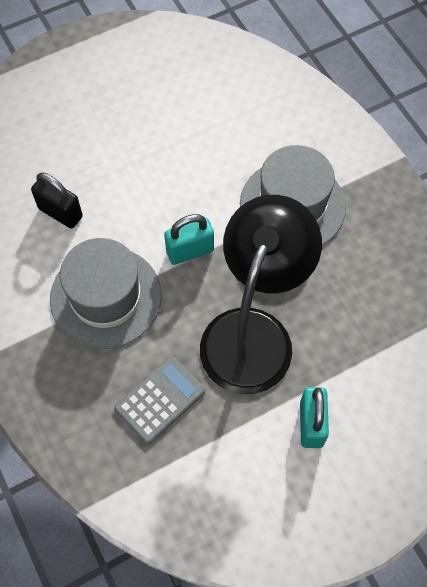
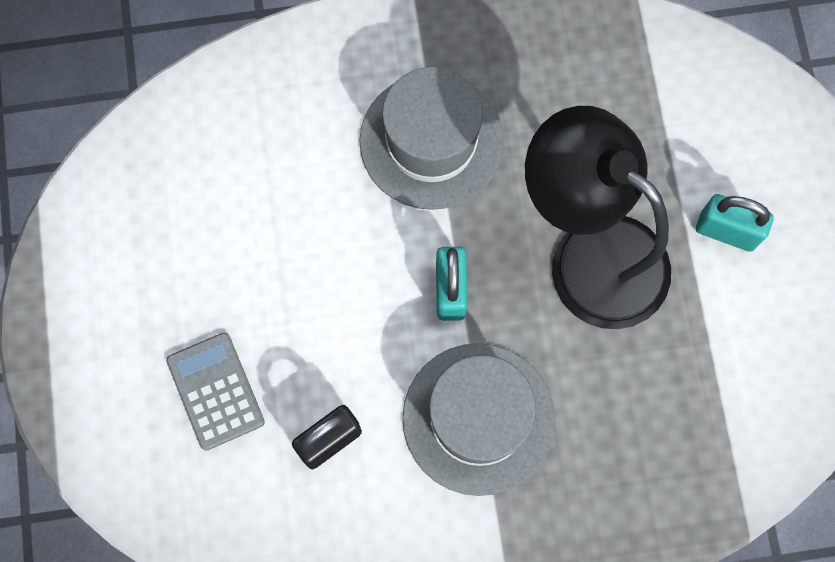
camera: 70 degrees left, 10 degrees up
grey calculator [114,356,205,444] -> grey calculator moved to [166,332,265,451]

